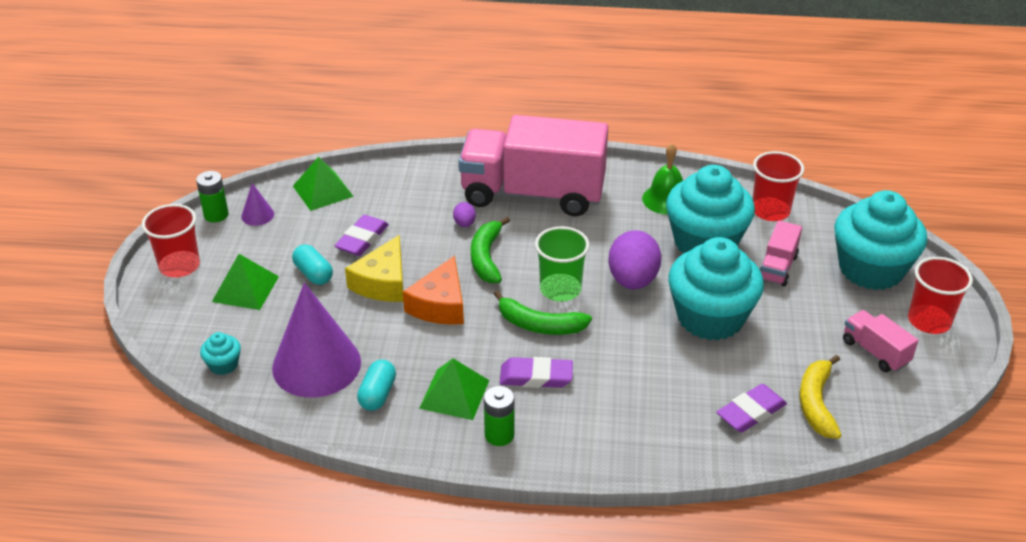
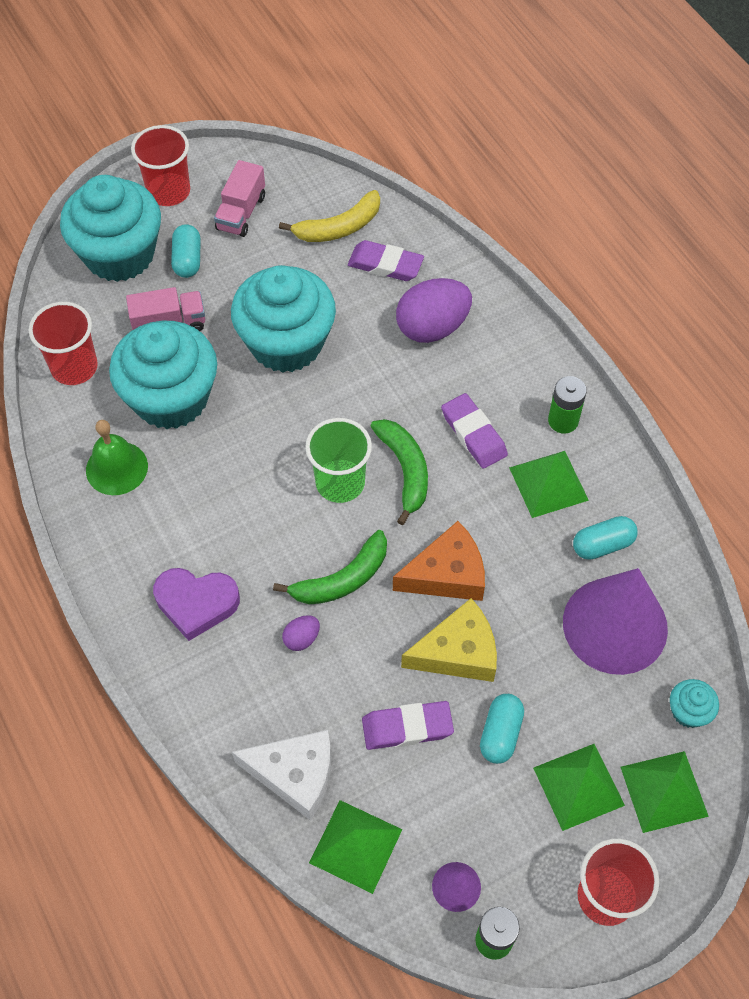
camera: 125 degrees left, 20 degrees up
pink truck [458,115,608,216] -> purple heart [153,568,240,641]
purple egg [608,230,661,289] -> purple egg moved to [396,278,472,343]
none -> turquoise capsule [171,224,201,278]
none -> white cheese [232,730,331,820]
none -> green pyramid [620,751,709,833]

